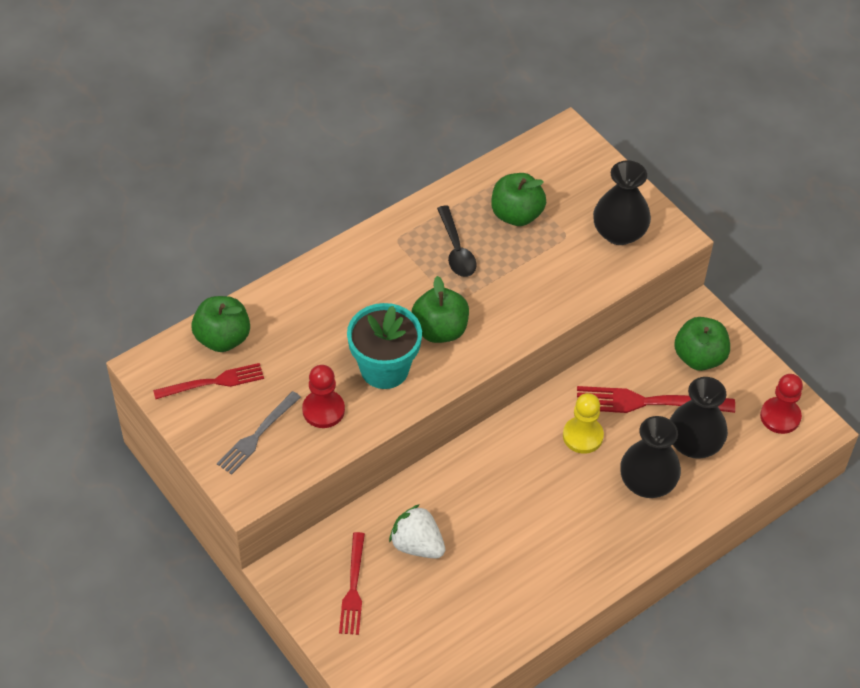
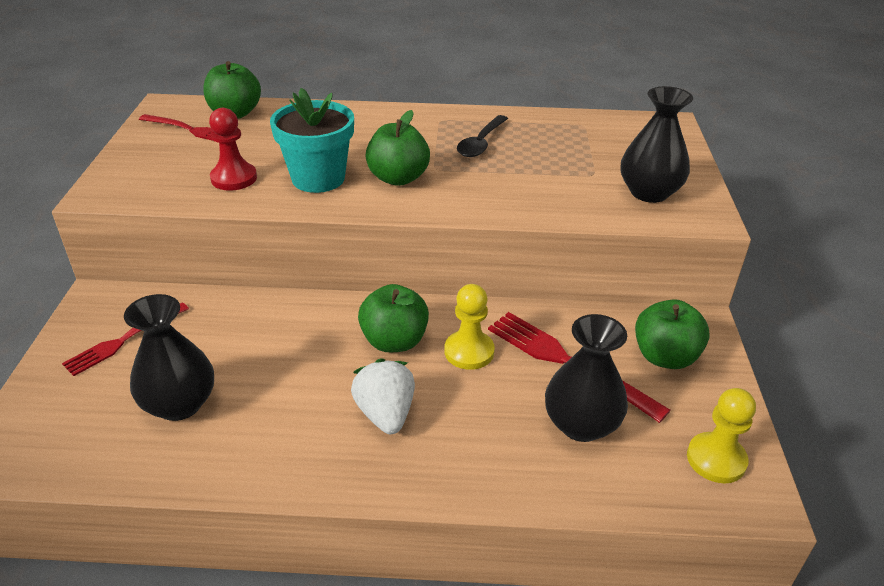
camera: 40 degrees right, 15 degrees down
grey fork [217,391,301,475] -> none
white strawberry [389,504,445,559] -> white strawberry moved to [351,358,415,434]
green apple [491,173,546,226] -> green apple moved to [358,284,429,352]
black vase [620,416,681,498] -> black vase moved to [124,294,214,421]
red pawn [760,374,803,434] -> yellow pawn [687,388,756,483]

